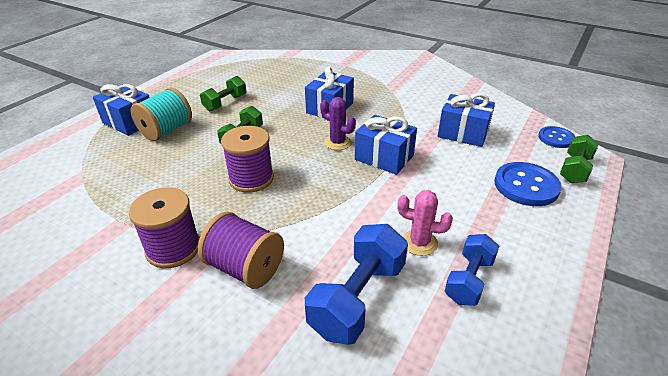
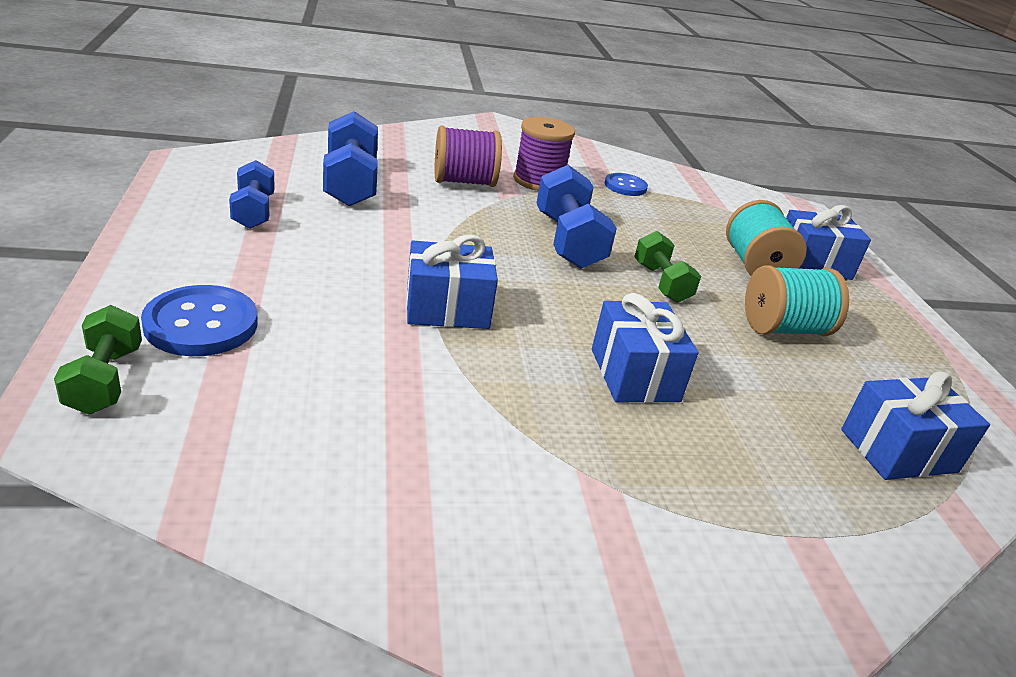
camera: 135 degrees right, 5 degrees down
green dumbbell [200,76,246,111] -> turquoise spool [745,266,849,336]
purple spool [221,126,274,192] -> blue dumbbell [537,165,617,269]
purple cactus [320,97,356,150] -> none
pink cactus [397,190,453,256] -> none
blue gift [438,93,495,147] -> blue gift moved to [841,371,990,480]
blue button [538,126,575,148] -> blue button moved to [605,173,648,196]

